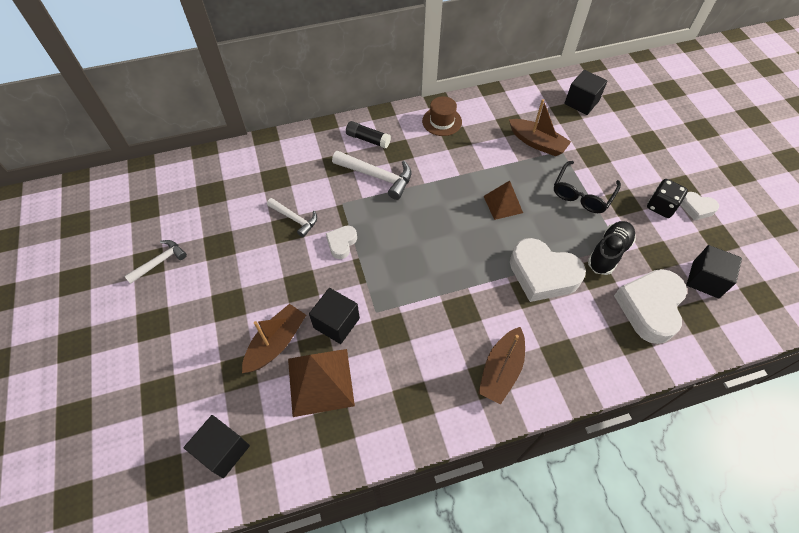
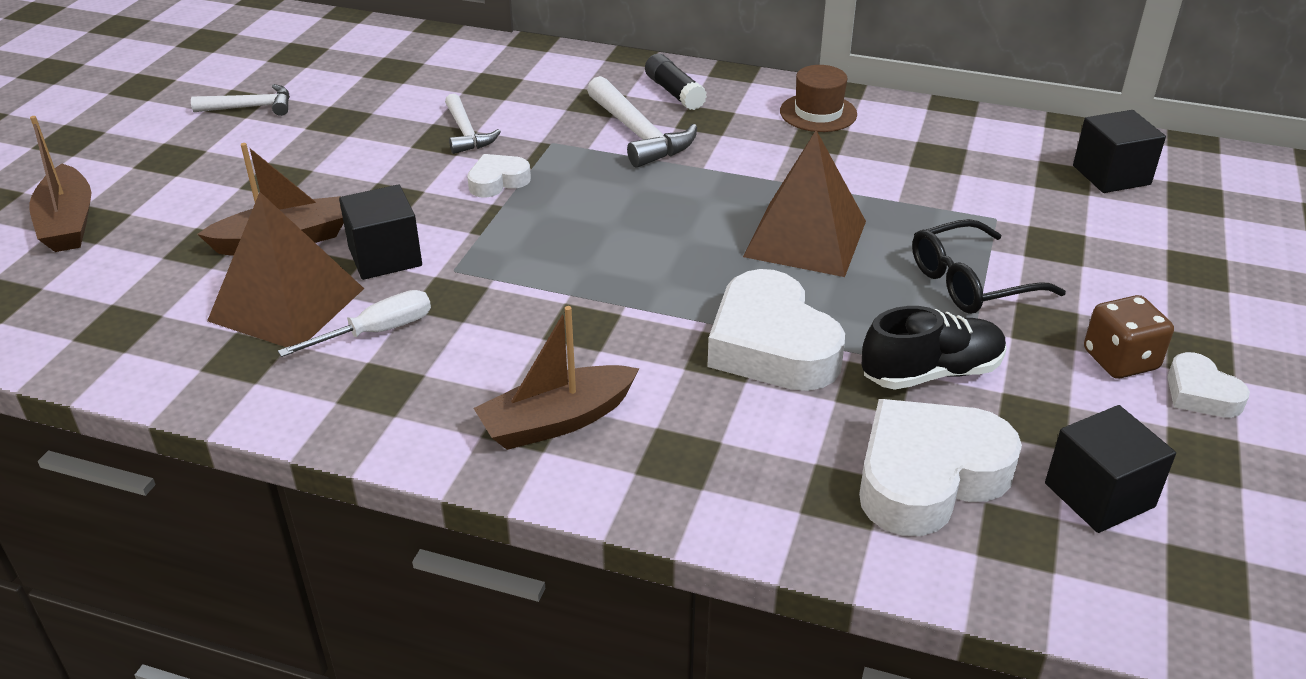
camera: 35 degrees right, 20 degrees down
black cube [184,415,250,478] -> none
brown pyramid [484,180,523,220] -> brown pyramid [743,130,866,277], size x1.63
brown boat [509,99,571,156] -> brown boat moved to [29,116,91,252]
black dice [647,179,688,218] -> brown dice [1084,295,1174,379]
none -> white screwdriver [278,290,431,357]

